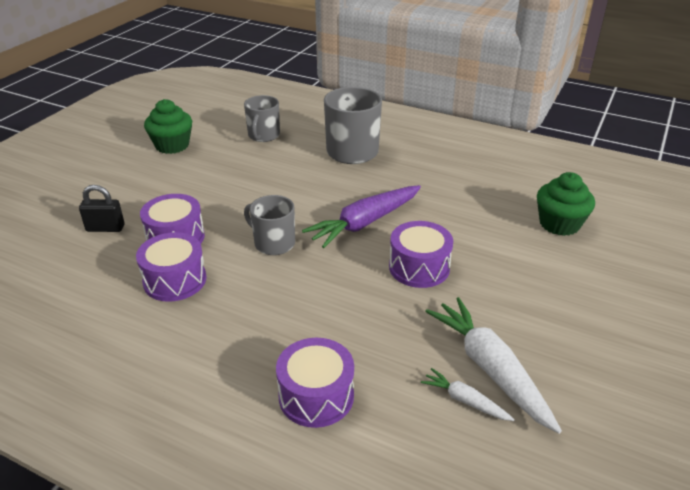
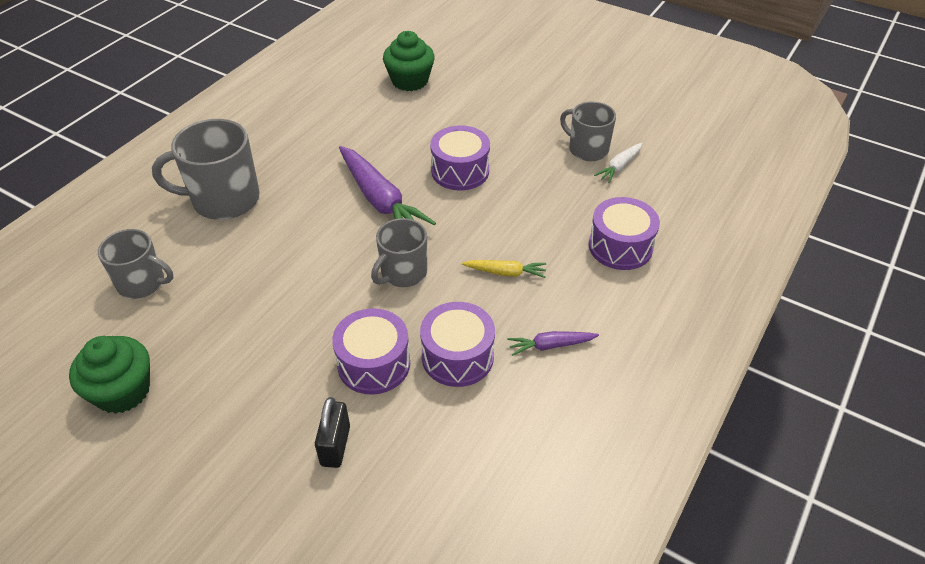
camera: 85 degrees left, 10 degrees up
white carrot [425,297,562,434] -> grey mug [560,101,616,161]
none -> yellow carrot [462,260,546,278]
none -> purple carrot [507,331,599,356]

